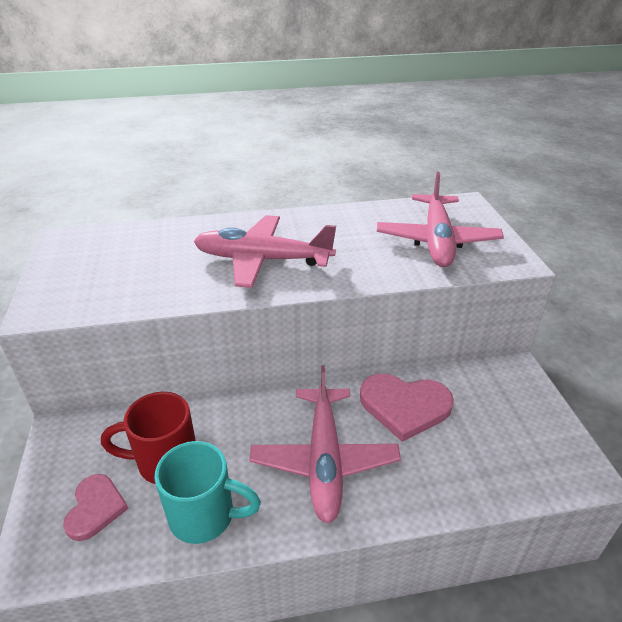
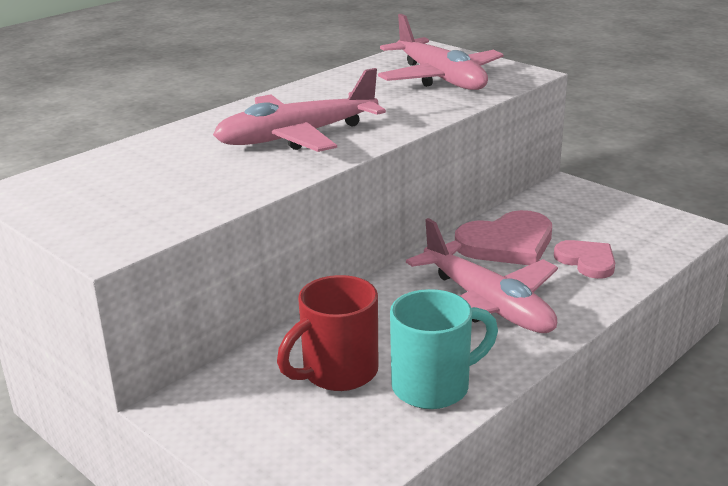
camera: 35 degrees left, 10 degrees down
pink heart [63,474,129,541] -> pink heart moved to [554,240,615,279]

